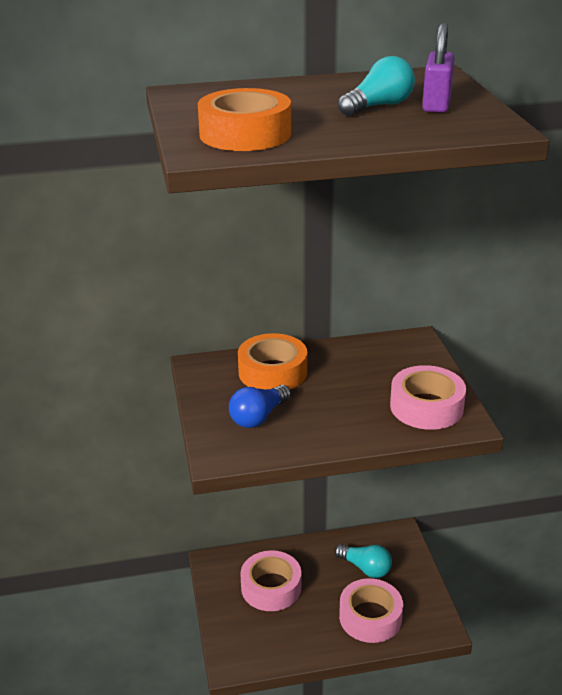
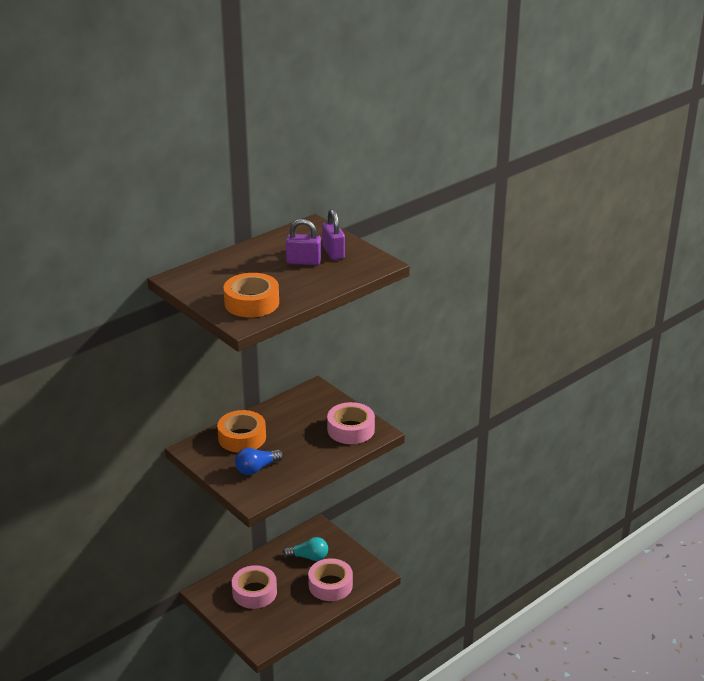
camera: 30 degrees left, 0 degrees up
blue light bulb [229,385,291,428] -> blue light bulb turned 45 degrees clockwise [235,448,283,475]
turquoise light bulb [338,56,415,116] -> purple padlock [286,219,321,265]

